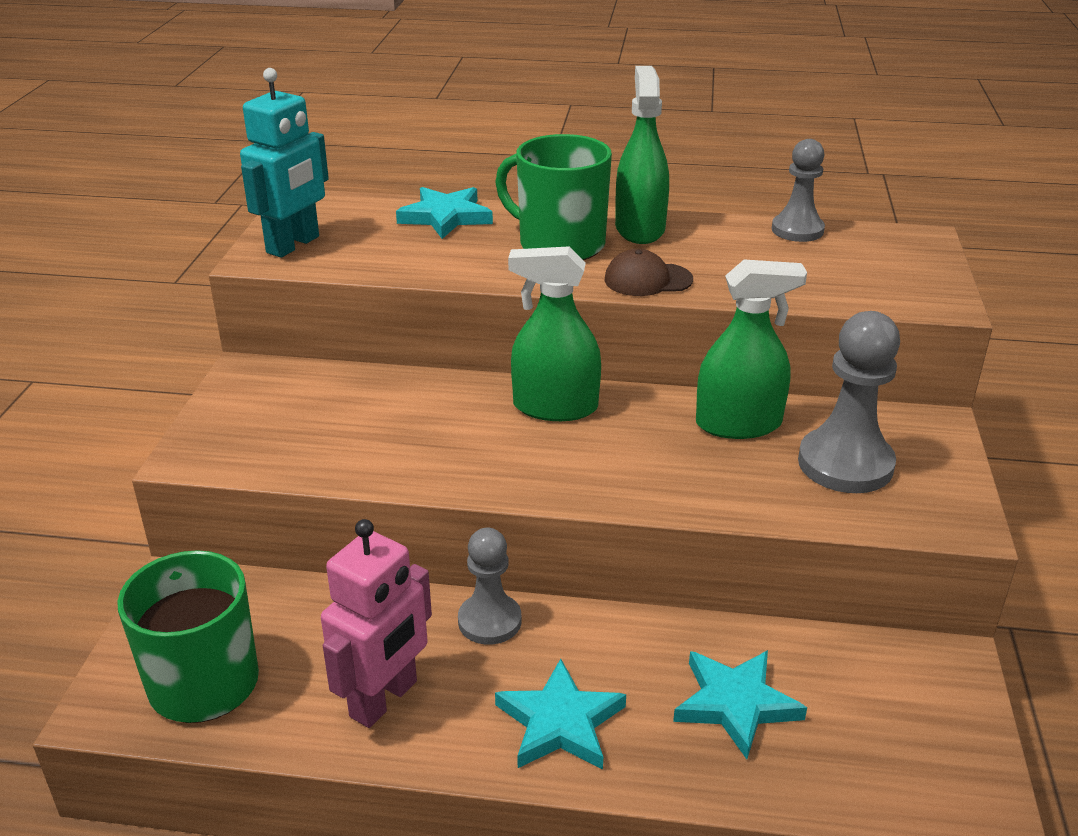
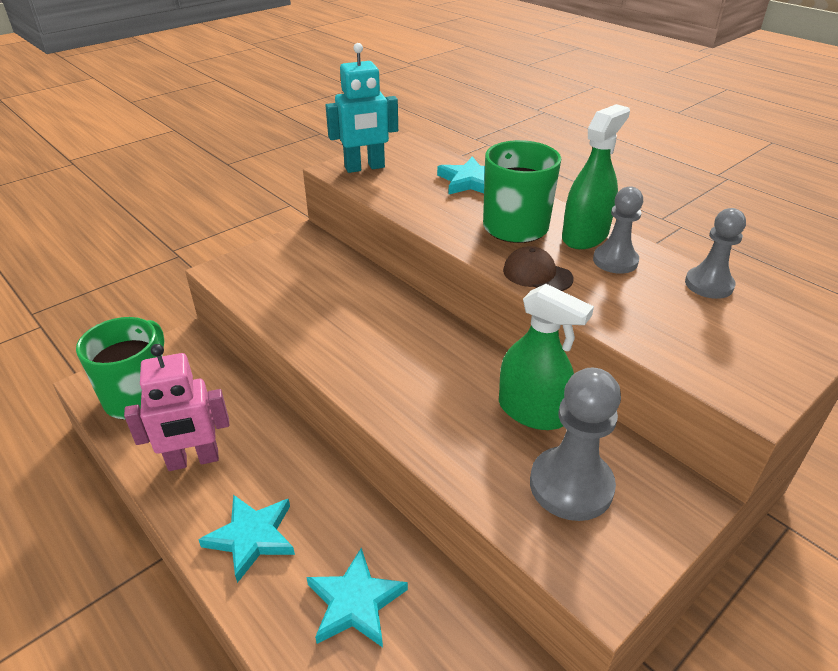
camera: 40 degrees right, 5 degrees up
grey pawn [458,528,521,645] -> grey pawn moved to [593,186,643,274]
green spray bottle [508,246,601,421] -> none

